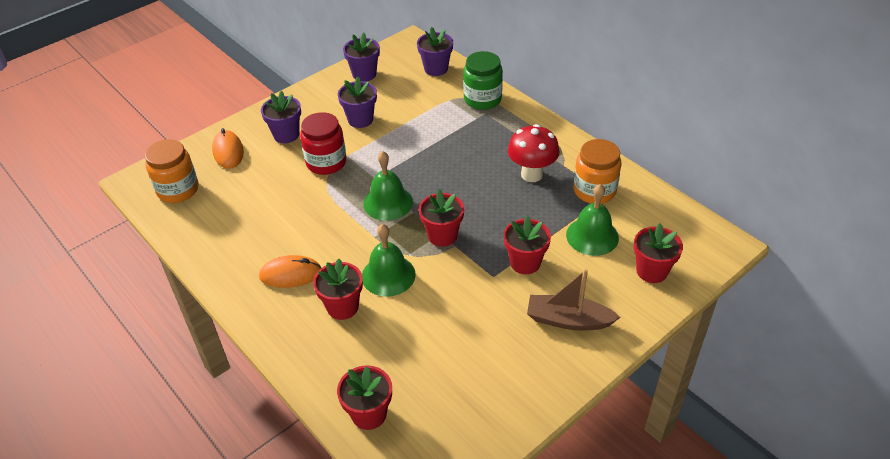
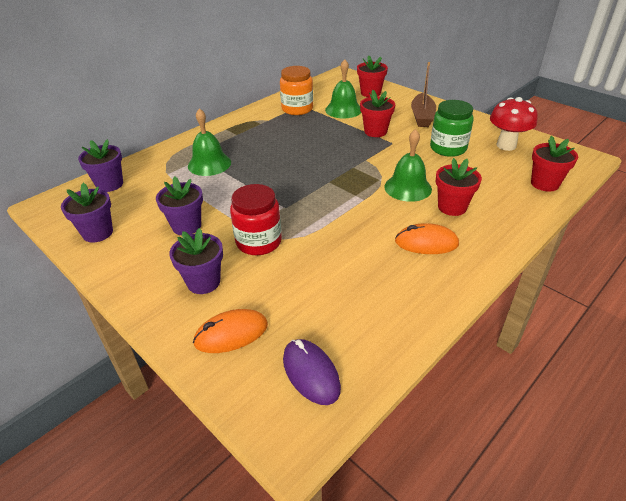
camera: 95 degrees left, 5 degrees down
orange jar [145,139,198,203] -> purple mouse [283,339,341,405]
orange mouse [259,255,321,288] -> orange mouse turned 75 degrees counterclockwise [395,223,459,254]
green bell [363,151,413,221] -> green bell moved to [188,108,231,176]
red flower pot [419,189,464,247] -> none
green jar [463,51,503,110] -> green jar moved to [430,100,474,157]
red mushroom [508,124,560,182] -> red mushroom moved to [490,97,538,151]

